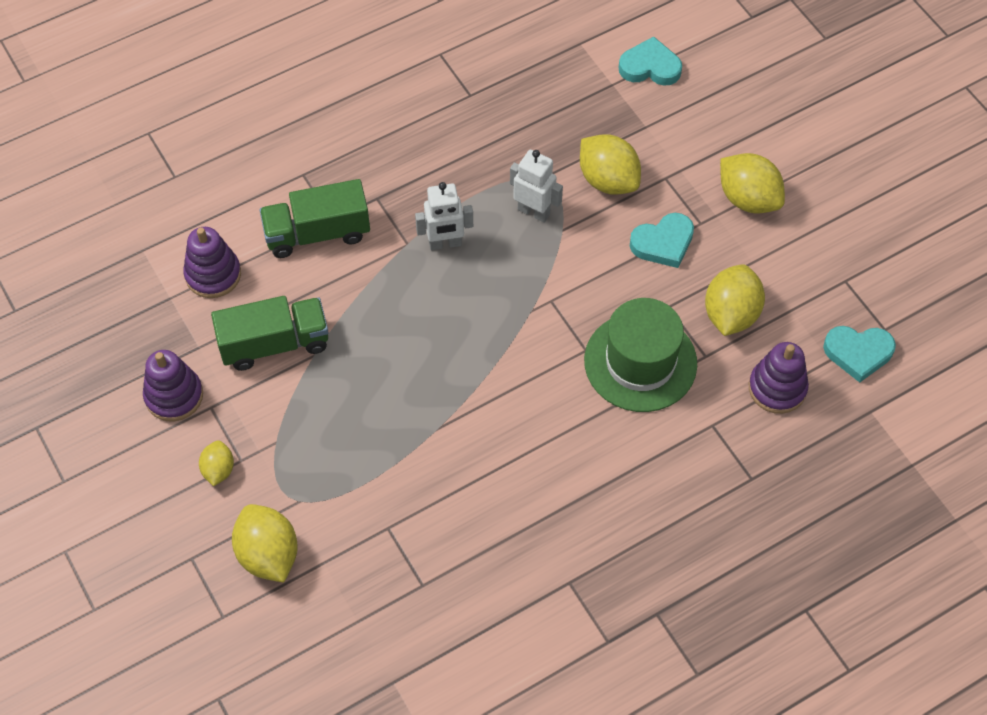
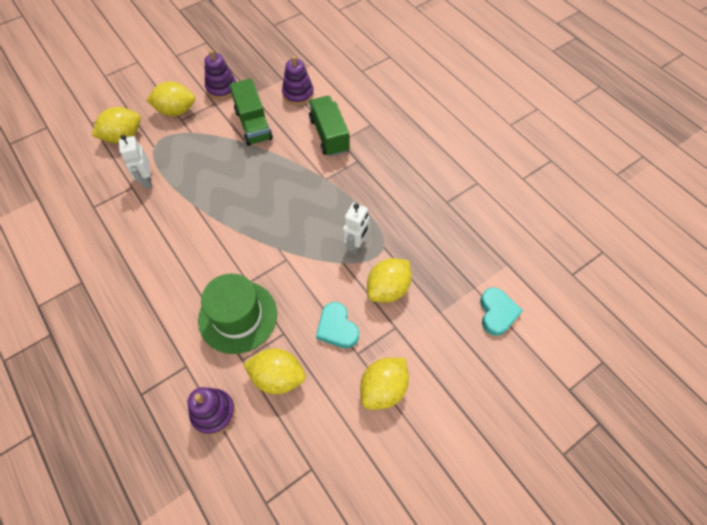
camera: 85 degrees right, 0 degrees up
yellow lemon [199,440,234,486] -> yellow lemon [146,82,195,116], size x1.78
white robot [415,182,473,250] -> white robot moved to [119,135,152,189]
turquoise heart [823,326,896,383] -> none

